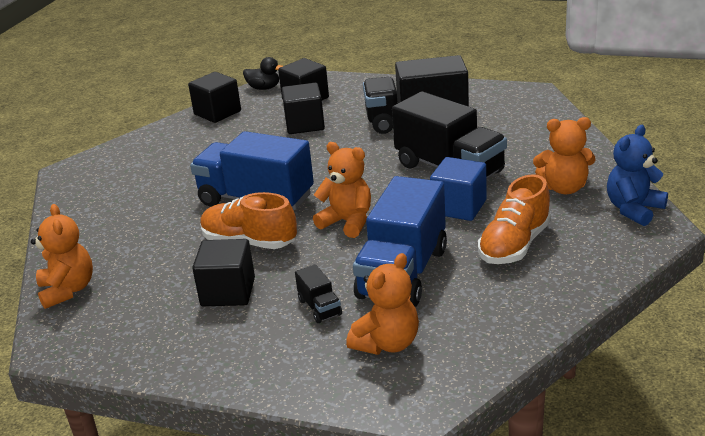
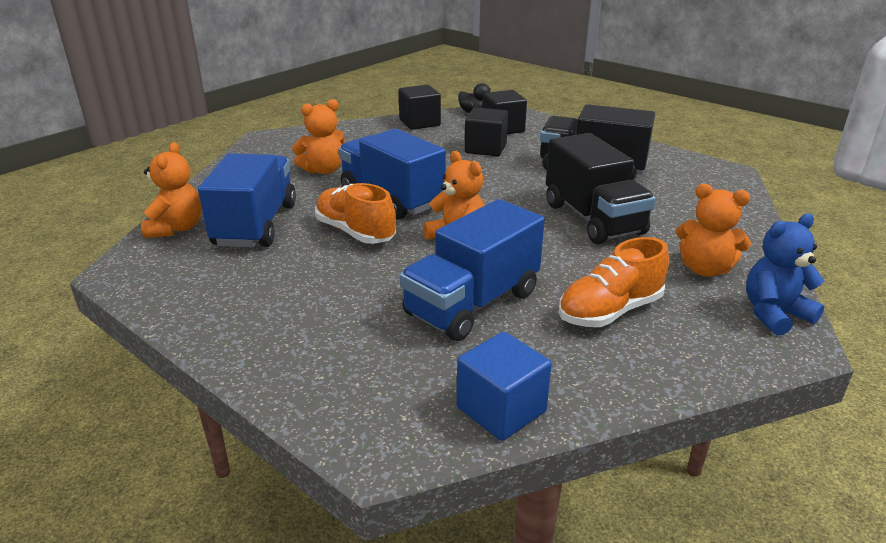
camera: 20 degrees right, 0 degrees up
black cube [192,239,255,306] -> none
black truck [295,264,342,323] -> none
orange teddy bear [346,253,419,355] -> orange teddy bear moved to [292,99,345,174]
blue cube [430,157,486,221] -> blue cube moved to [457,332,552,441]
none -> blue truck [198,153,296,247]

